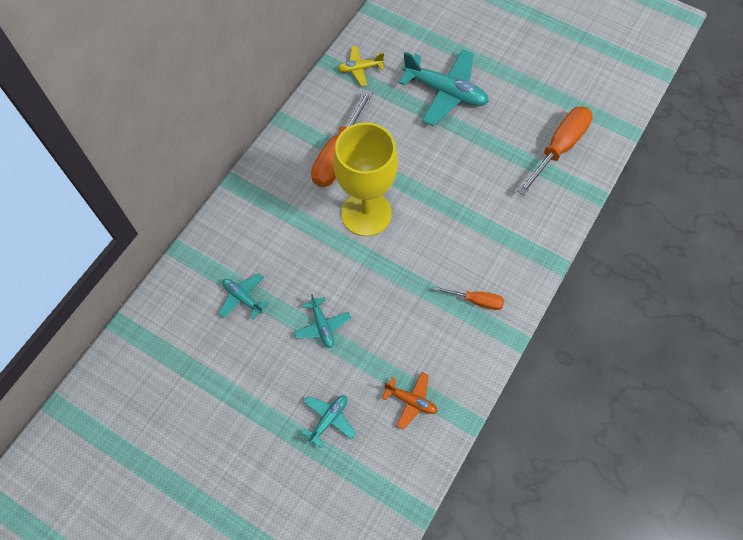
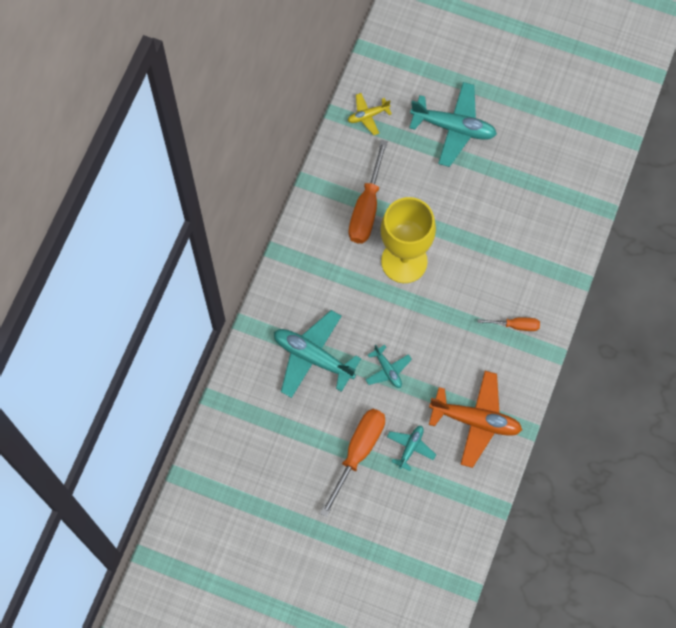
camera: 10 degrees left, 5 degrees up
turquoise plane [219,273,269,320] -> turquoise plane [274,310,361,398], size x1.94
orange plane [382,372,438,430] -> orange plane [429,371,522,468], size x1.94
orange screwdriver [517,107,593,196] -> orange screwdriver moved to [320,409,385,517]

